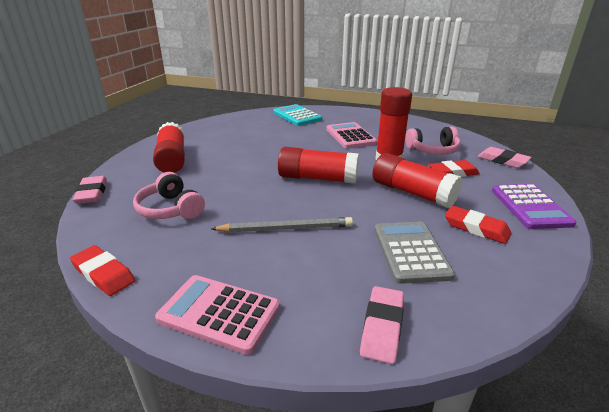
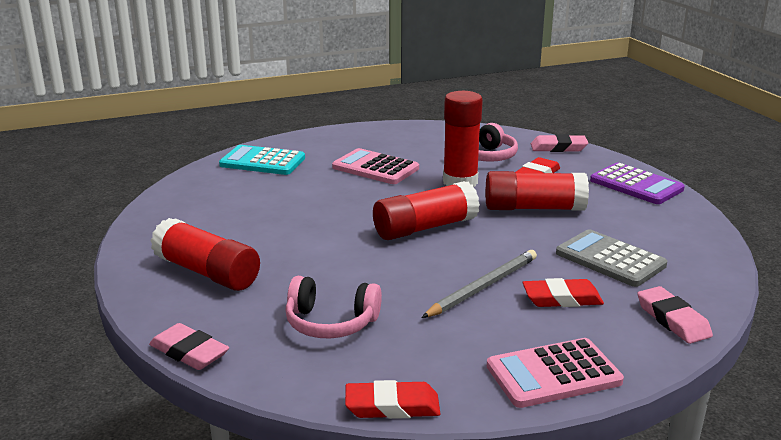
camera: 40 degrees left, 5 degrees down
red eraser [445,206,511,244] -> red eraser moved to [522,278,604,307]

